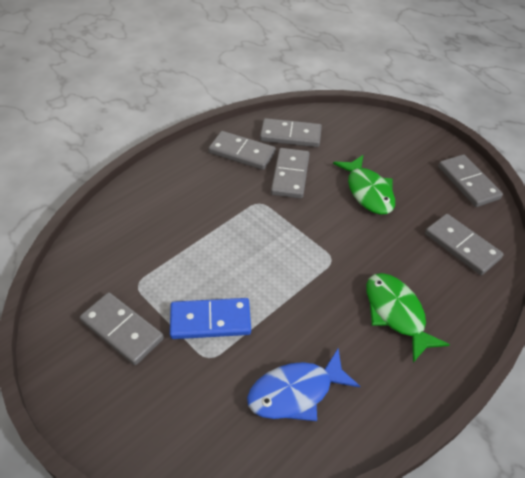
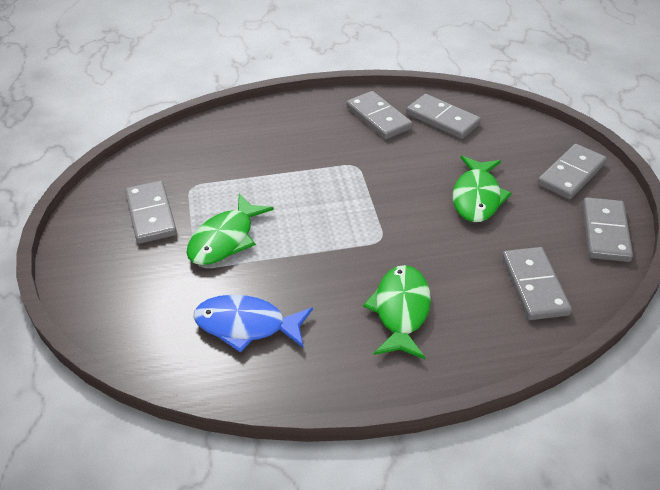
camera: 35 degrees right, 5 degrees down
blue domino [170,298,251,339] -> green fish [186,194,274,265]
grey domino [271,148,310,199] -> grey domino moved to [537,144,607,199]

